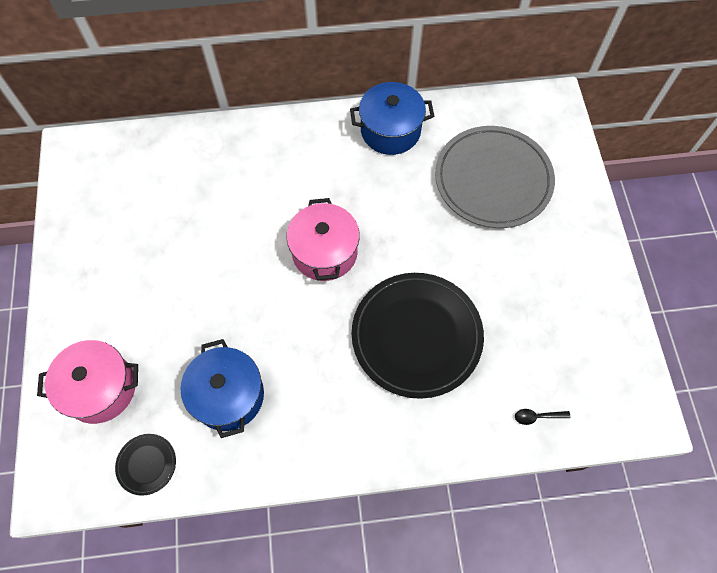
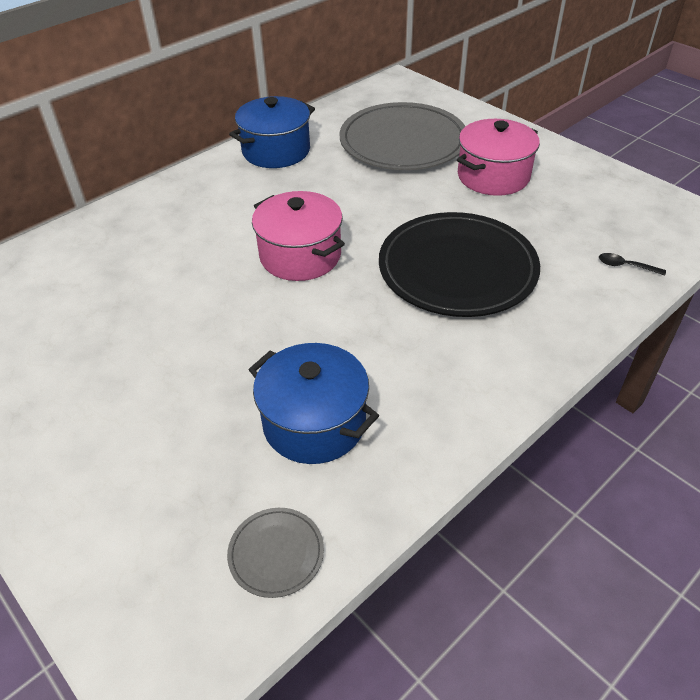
camera: 35 degrees left, 20 degrees down
pink pot [37,340,138,424] -> pink pot moved to [457,119,540,196]
black plate [115,434,176,496] -> grey plate [227,508,324,598]
black spoon [515,409,571,425] -> black spoon turned 60 degrees clockwise [599,253,666,276]

